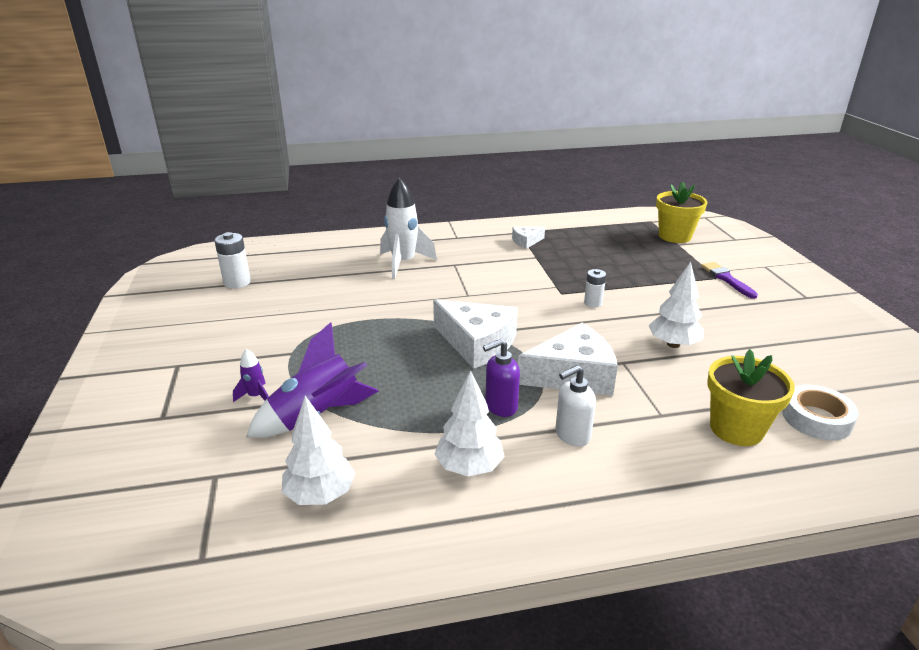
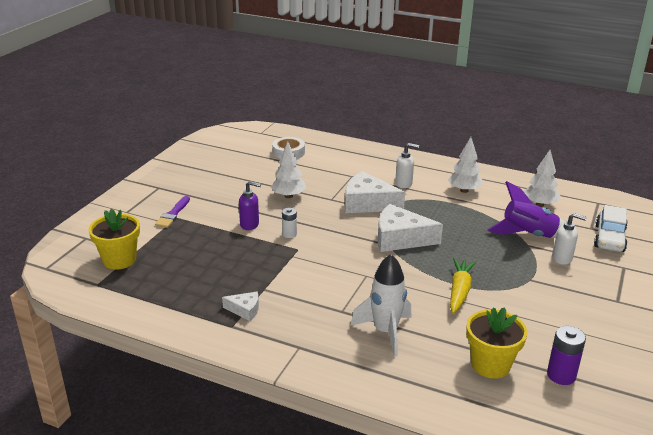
camera: 145 degrees left, 0 degrees up
white battery [214,232,251,289] -> purple battery [547,326,586,385]
purple rocket [233,349,269,402] -> white soap dispenser [552,213,587,265]
white cheese [433,299,518,369] -> white cheese turned 60 degrees counterclockwise [378,204,443,252]
purple soap dispenser [483,339,520,417] -> purple soap dispenser moved to [239,181,261,230]
yellow flower pot [707,349,795,446] -> yellow flower pot moved to [466,307,527,379]
none -> yellow carrot [450,258,476,314]
none -> white car [594,205,628,252]

